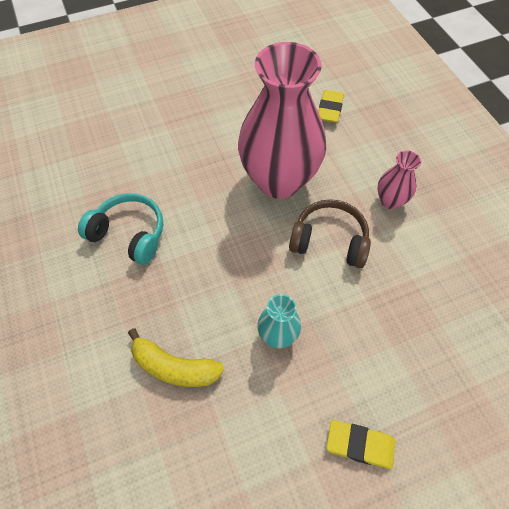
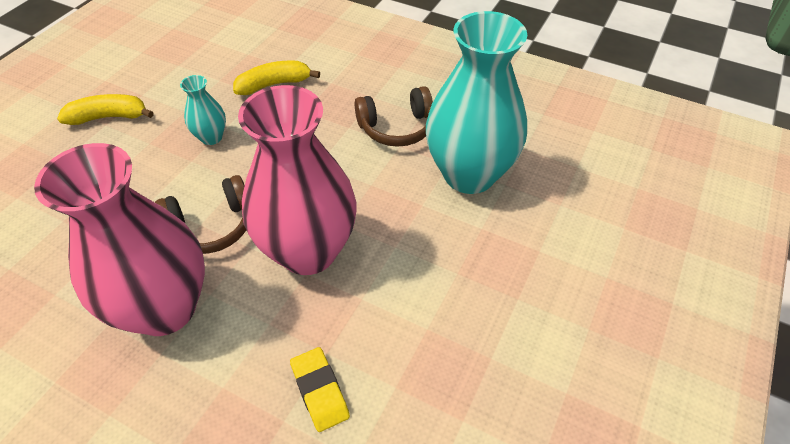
camera: 140 degrees right, 10 degrees down
turquoise headphones [78,193,163,265] -> brown headphones [354,86,433,147]
yellow eraser [326,420,396,469] -> yellow banana [57,94,154,125]
pink vase [377,151,421,209] -> pink vase [34,143,205,336], size x2.29
none -> turquoise vase [426,11,527,194]

